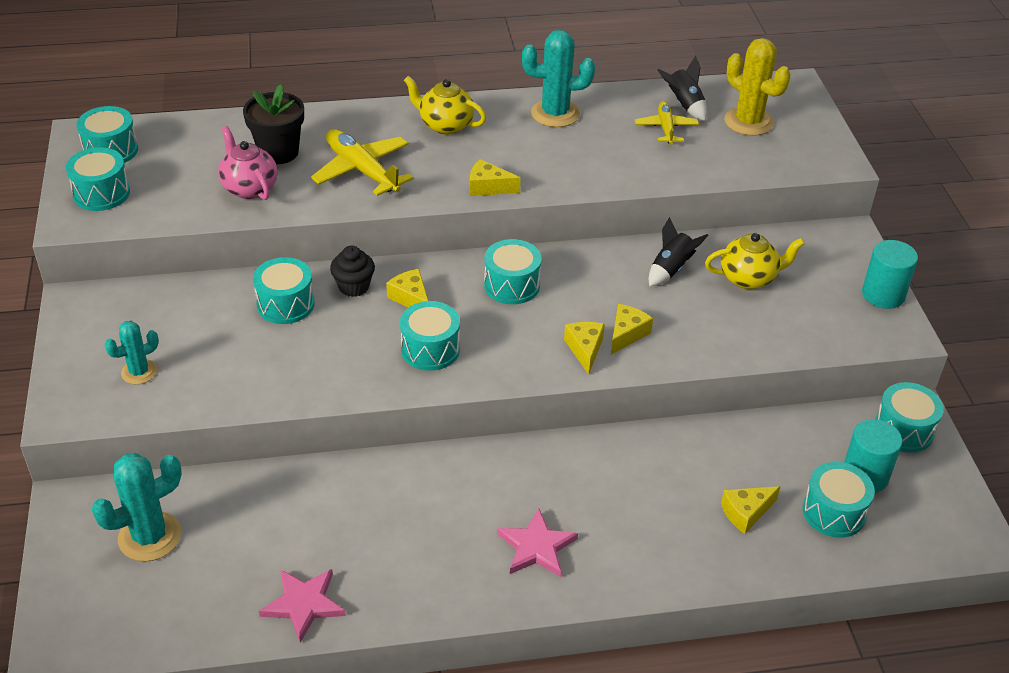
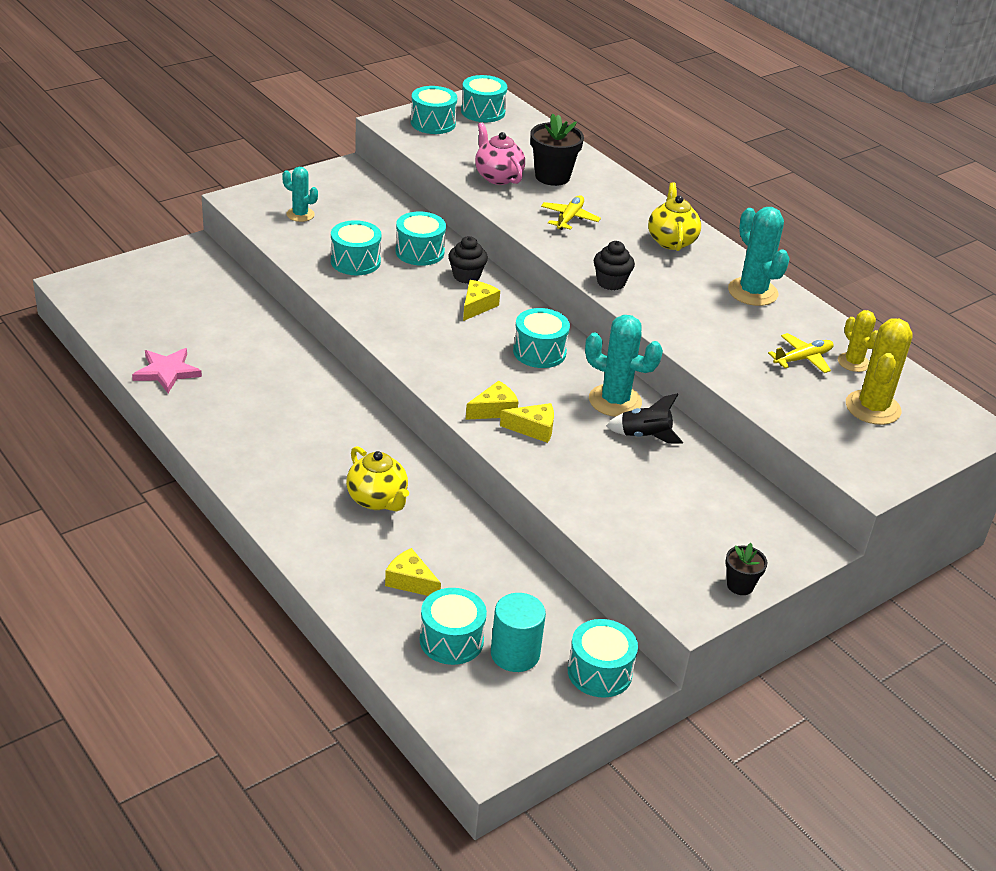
camera: 60 degrees right, 5 degrees down
turquoise cactus [92,453,182,562] -> turquoise cactus moved to [585,315,663,417]
pink teapot [218,126,278,200] -> pink teapot turned 60 degrees counterclockwise [475,123,525,185]
yellow plane [311,129,414,196] -> yellow plane [541,195,601,230], size x0.61
turquoise drum [400,301,460,371] -> turquoise drum moved to [331,220,382,275]
yellow cheese [470,159,521,196] -> black cupcake [593,241,635,290]
pink star [497,508,578,577] -> none
black rocket [658,56,707,121] -> yellow cactus [838,310,878,372]
yellow teapot [705,233,805,289] -> yellow teapot moved to [346,446,409,511]
turquoise cylinder [862,240,918,309] -> black flower pot [725,543,767,595]

